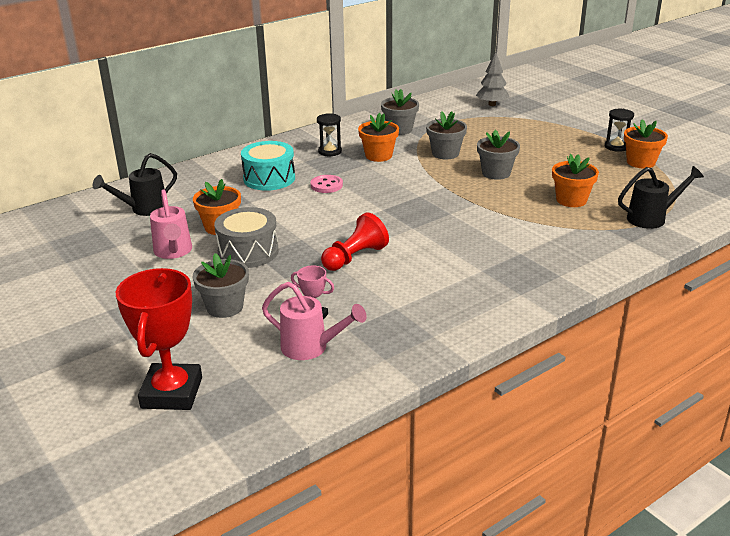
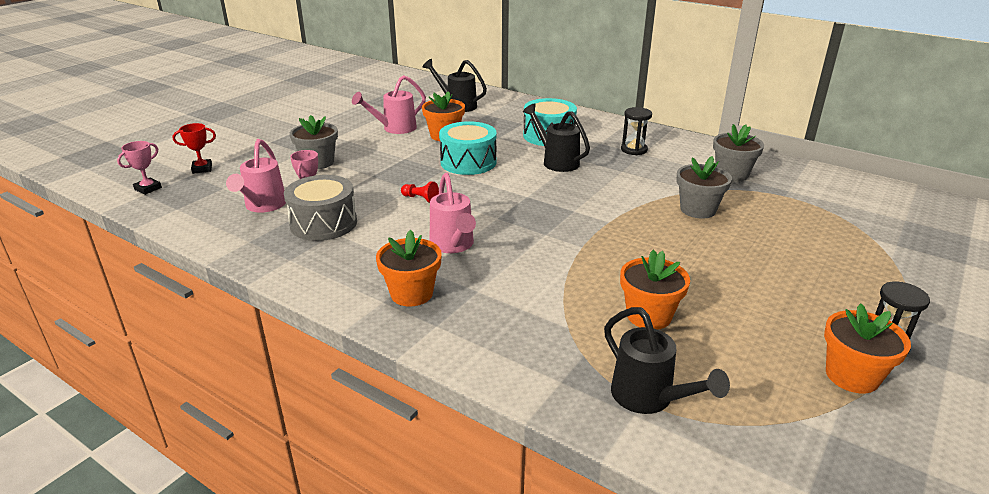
camera: 70 degrees right, 0 degrees up
red trophy [116,268,202,410] -> red trophy [173,123,216,174], size x0.47
grey drum [214,207,279,268] -> grey drum moved to [284,175,357,241]
pink button [311,175,343,193] -> black watering can [523,103,590,172]
red pawn [321,212,389,271] -> red pawn [401,181,439,203], size x0.52
orange flower pot [358,113,399,162] -> orange flower pot moved to [376,230,442,307]
grey tree [476,51,509,106] -> none
grey flower pot [477,130,520,180] -> none
none -> pink trophy [117,141,162,195]
none -> pink watering can [430,173,476,253]
none -> turquoise drum [439,121,497,175]

